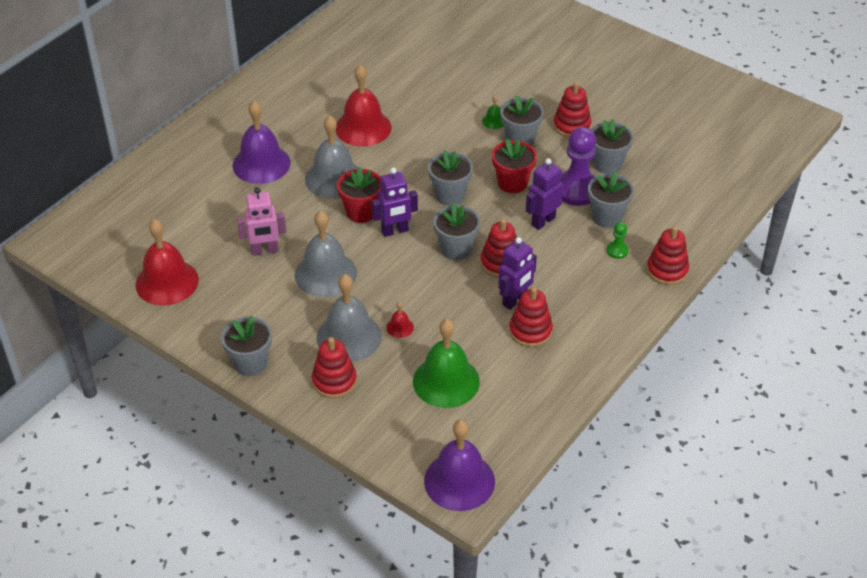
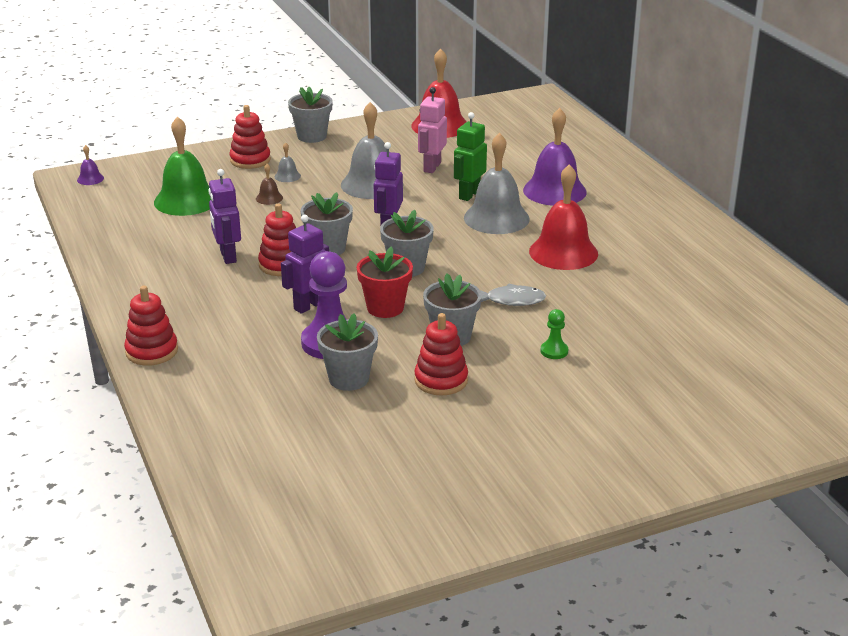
camera: 120 degrees right, 15 degrees down
grey bell [317,274,382,362] -> grey bell [274,142,301,182], size x0.43
red flower pot [337,167,381,223] -> none
red bell [386,301,414,338] -> brown bell [256,164,283,205]
purple bell [424,420,495,511] -> purple bell [77,145,104,185], size x0.43
green bell [482,95,504,129] -> none
red stacking toy [509,287,553,347] -> none
purple robot [526,158,563,230] -> purple robot turned 120 degrees counterclockwise [281,215,329,314]
grey flower pot [588,171,634,228] -> none
green pawn [607,222,629,259] -> green pawn moved to [541,309,568,359]
none -> green robot [454,112,487,201]
none -> grey fish [480,283,546,306]

